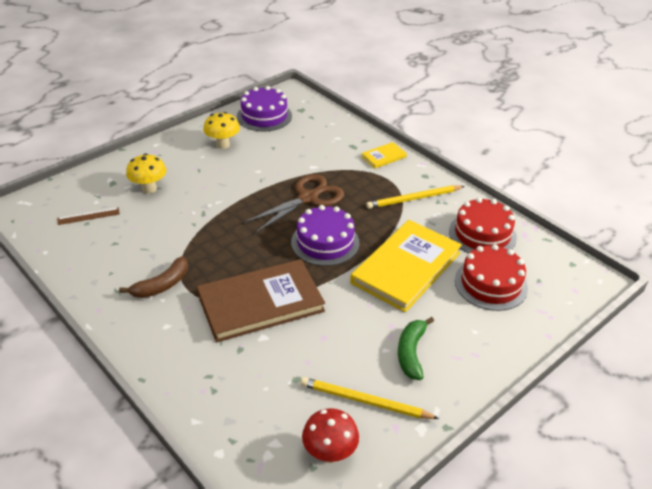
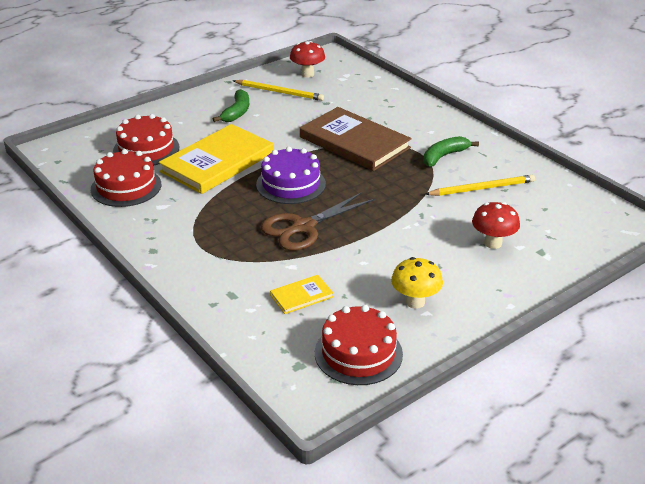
camera: 175 degrees left, 5 degrees down
brown ruler [57,207,120,225] -> none
brown banana [119,256,188,298] -> green banana [423,136,479,167]
yellow mushroom [126,153,166,194] -> red mushroom [472,202,520,249]
brown book [197,259,325,342] -> brown book turned 60 degrees clockwise [300,107,411,171]
purple cake [237,86,292,132] -> red cake [315,305,403,385]
yellow book [361,142,407,169] -> yellow book moved to [270,275,333,314]
yellow pencil [366,185,464,209] -> yellow pencil moved to [425,175,535,196]

